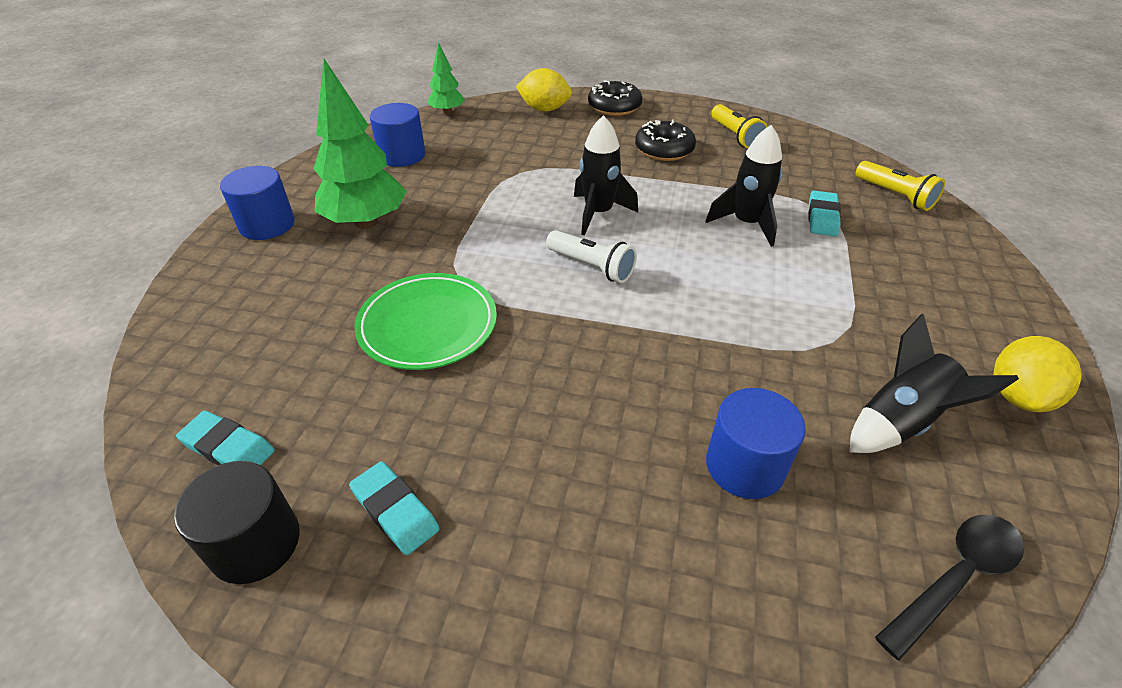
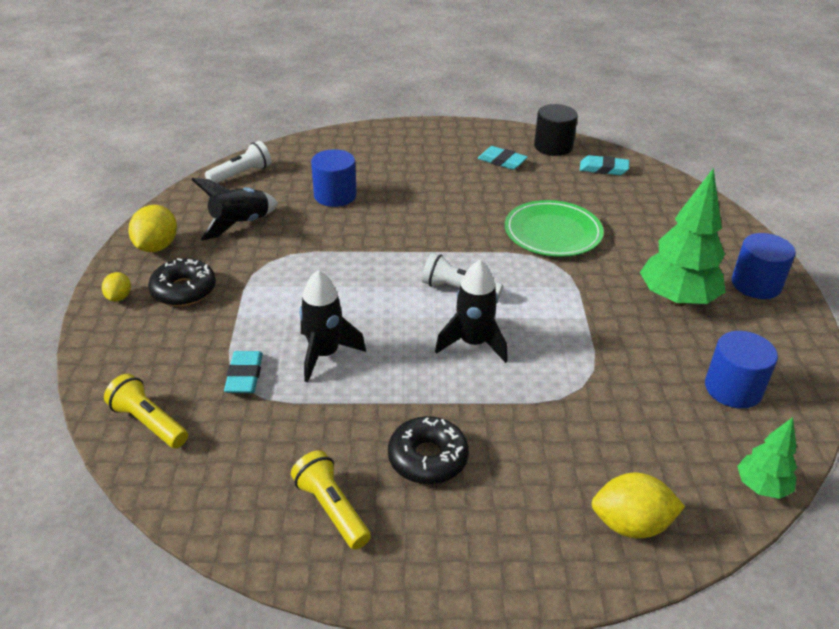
camera: 165 degrees right, 5 degrees down
black donut [588,80,642,116] -> black donut moved to [148,258,216,306]
black spoon [875,515,1024,661] -> white flashlight [205,141,272,183]
none -> yellow lemon [102,272,131,302]

